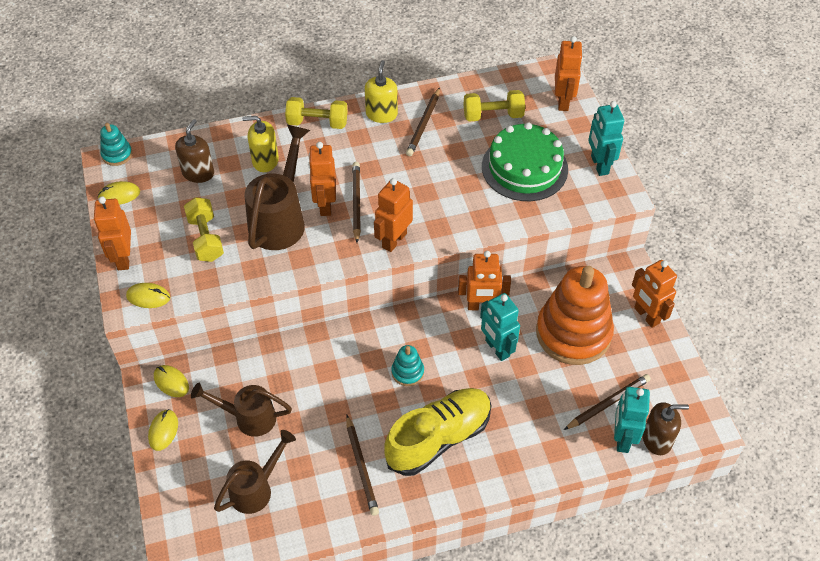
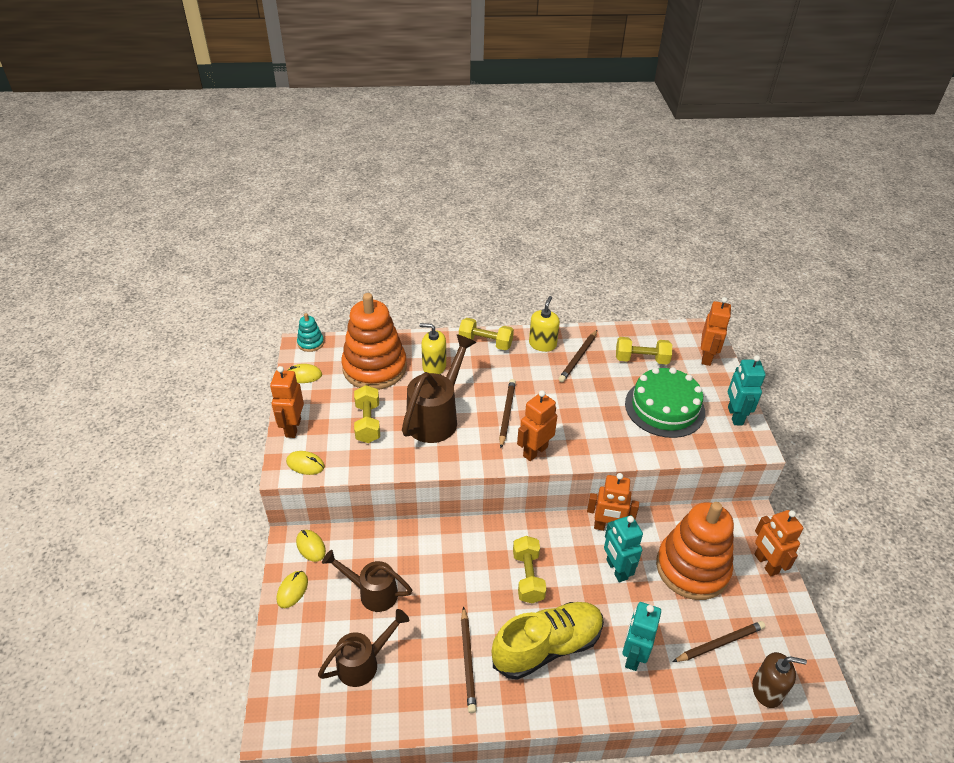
camera: 10 degrees right, 10 degrees down
brown soap dispenser [175,119,214,183] -> orange stacking toy [341,293,407,390]
orange robot [308,142,336,216] -> none
turquoise stacking toy [391,345,424,386] -> yellow dumbbell [513,536,547,603]
turquoise robot [614,387,650,453] -> turquoise robot moved to [622,602,661,671]

